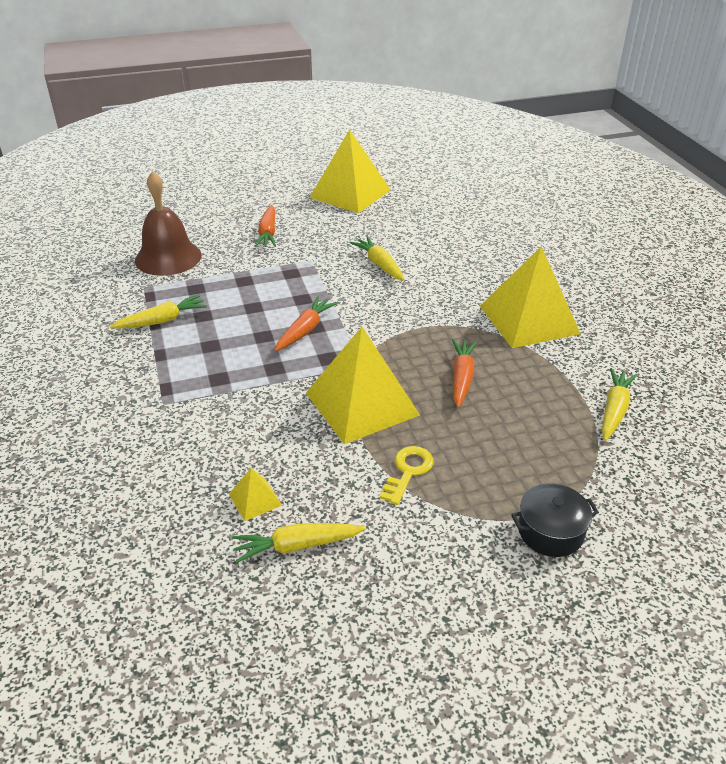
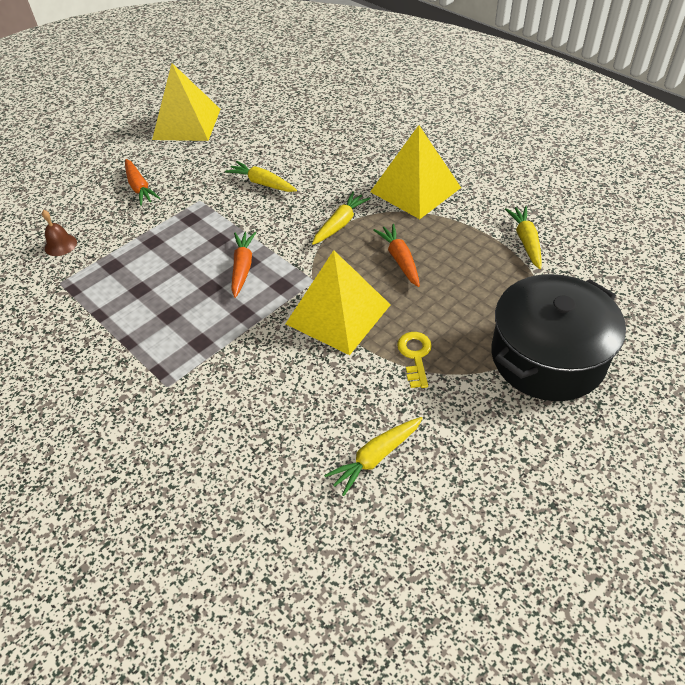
camera: 25 degrees left, 10 degrees up
yellow carrot [109,295,207,329] -> yellow carrot moved to [312,191,371,245]
brown bell [135,171,202,276] -> brown bell [42,210,77,256], size x0.48
yellow pyramid [229,468,282,521] -> none
black pot [511,483,599,557] -> black pot [491,274,626,401], size x2.10

